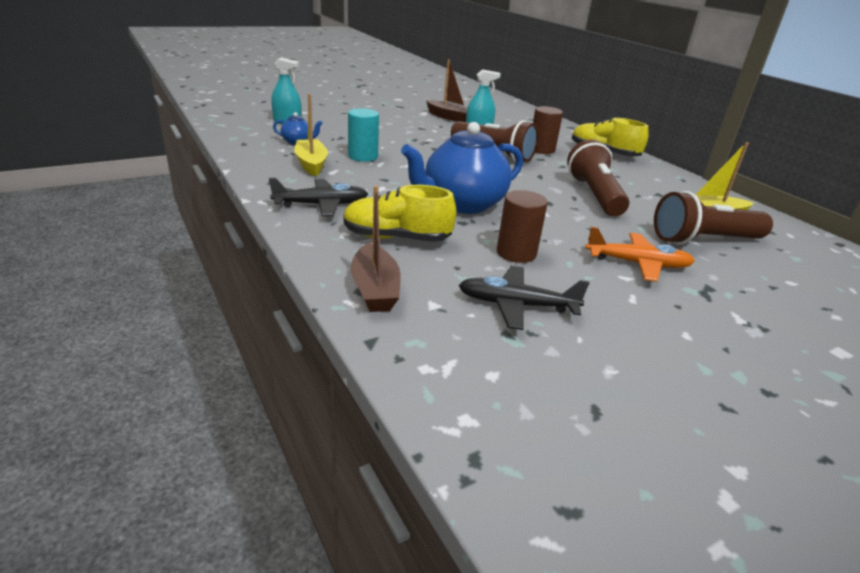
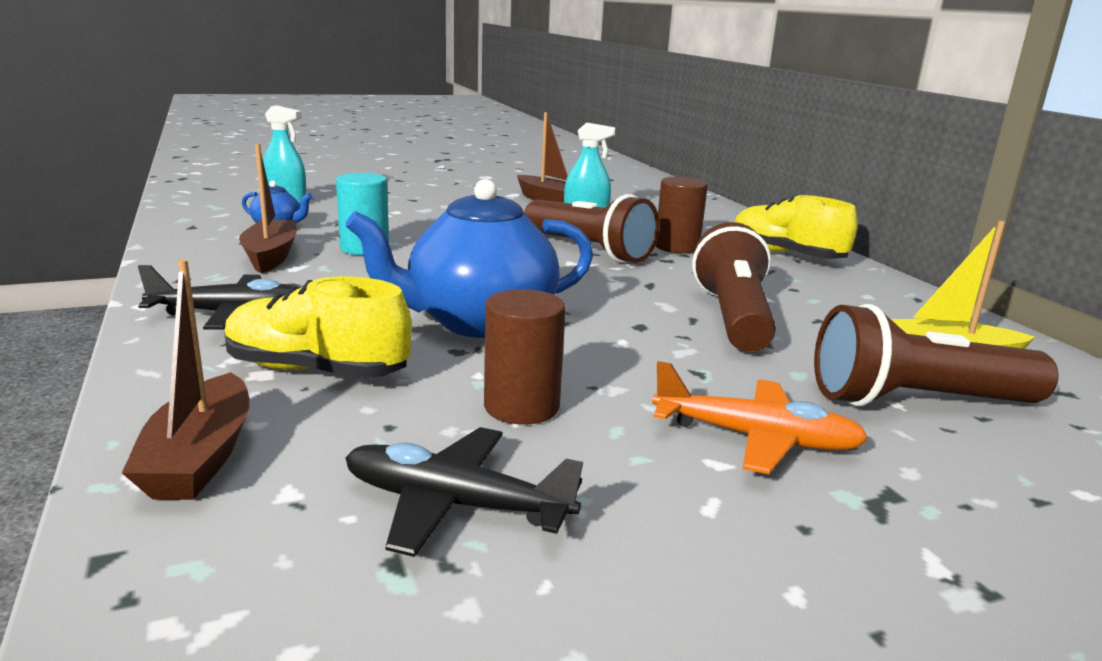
camera: 10 degrees right, 10 degrees down
yellow boat [294,94,328,177] -> brown boat [239,143,297,273]

